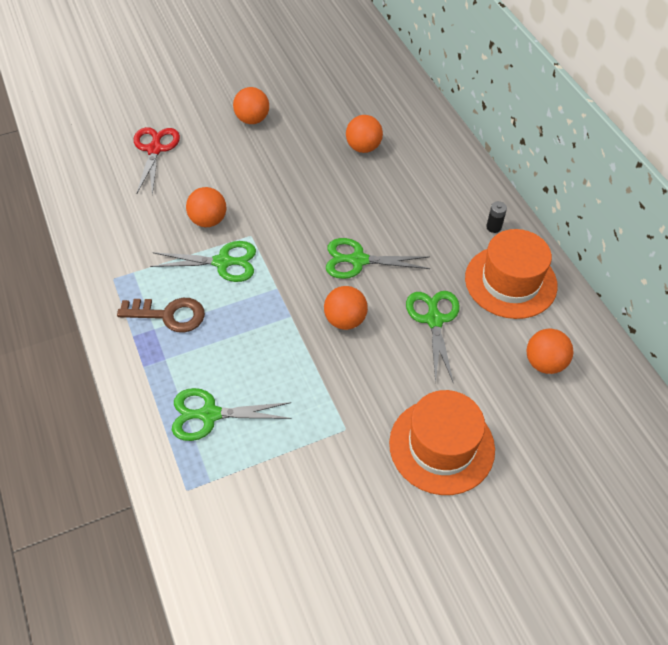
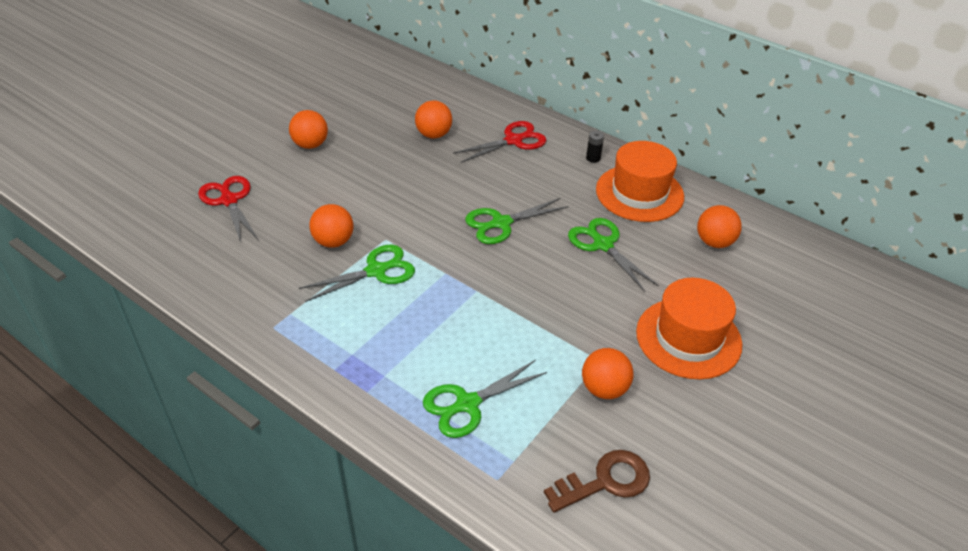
camera: 30 degrees left, 10 degrees down
brown key [117,298,205,333] -> brown key moved to [544,450,650,512]
orange ball [324,286,368,330] -> orange ball moved to [582,348,633,399]
none -> red scissors [453,121,547,163]

